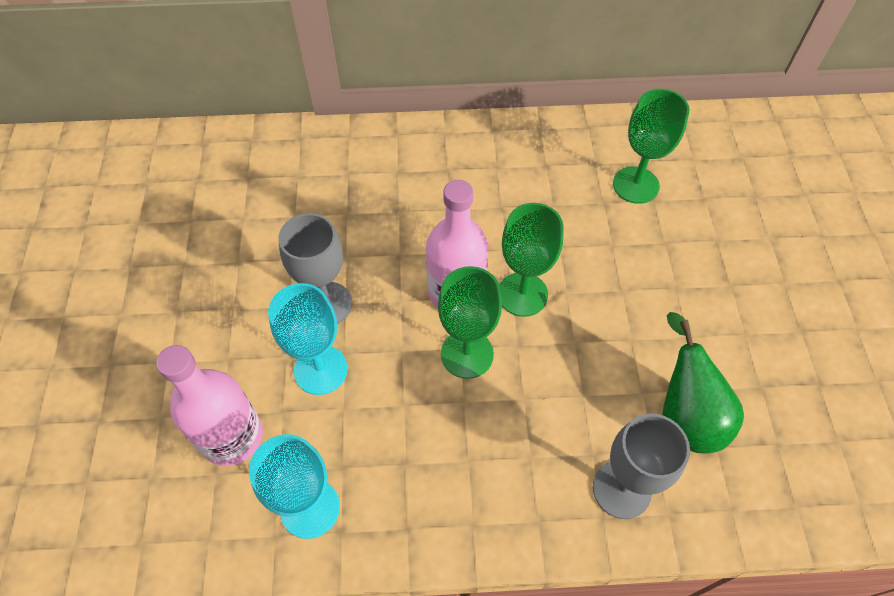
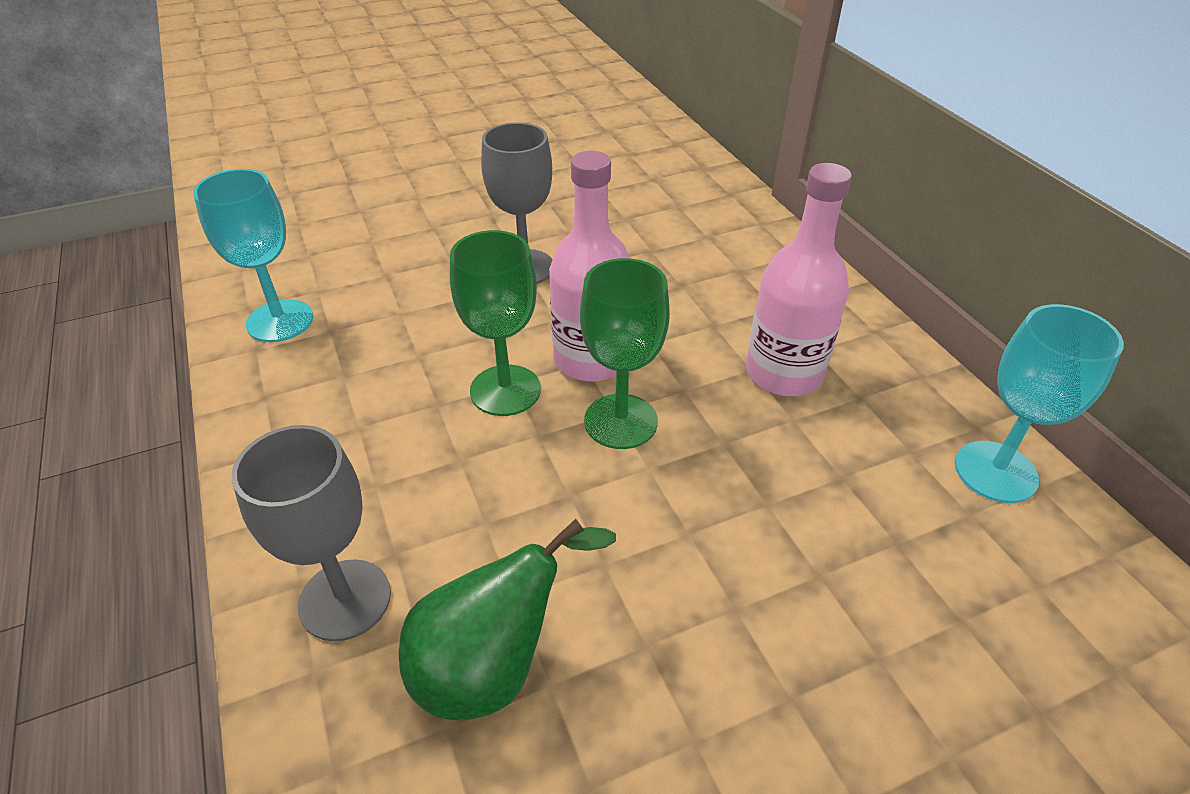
camera: 70 degrees right, 15 degrees down
pink bottle [156,345,263,466] -> pink bottle moved to [746,163,852,396]
turquoise goblet [268,283,348,395] -> turquoise goblet moved to [955,304,1124,503]
green goblet [613,89,690,204] -> none

